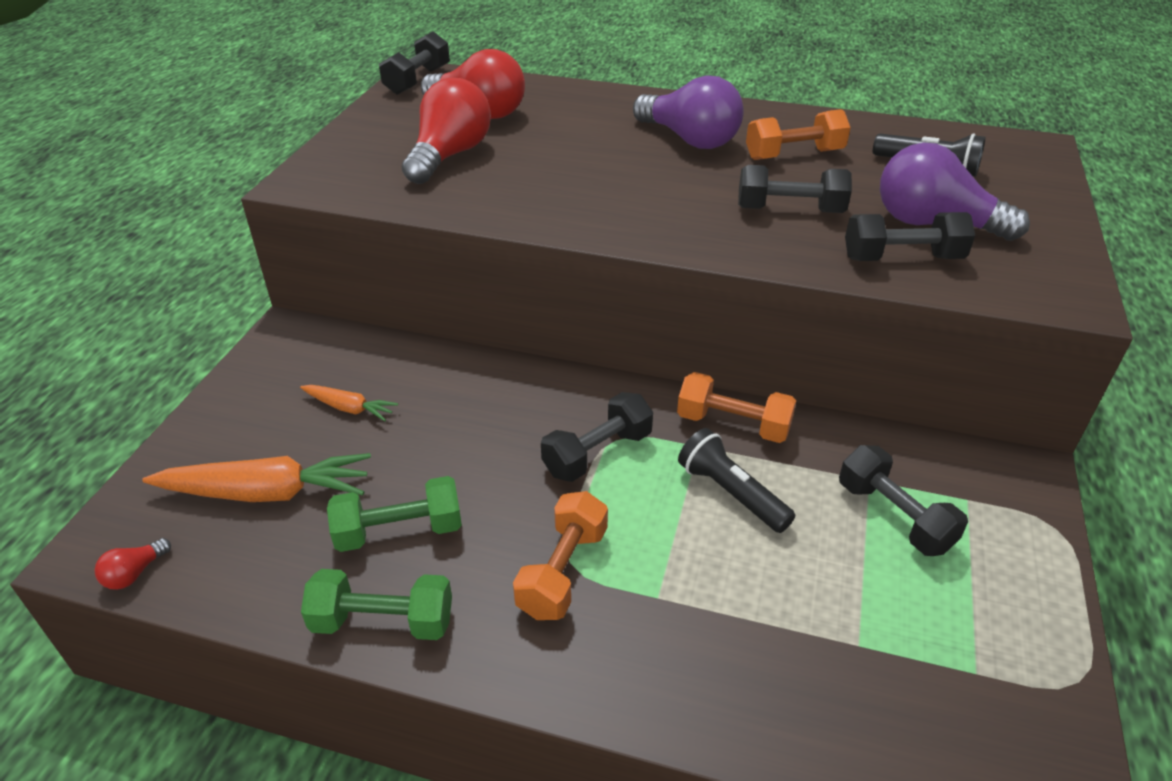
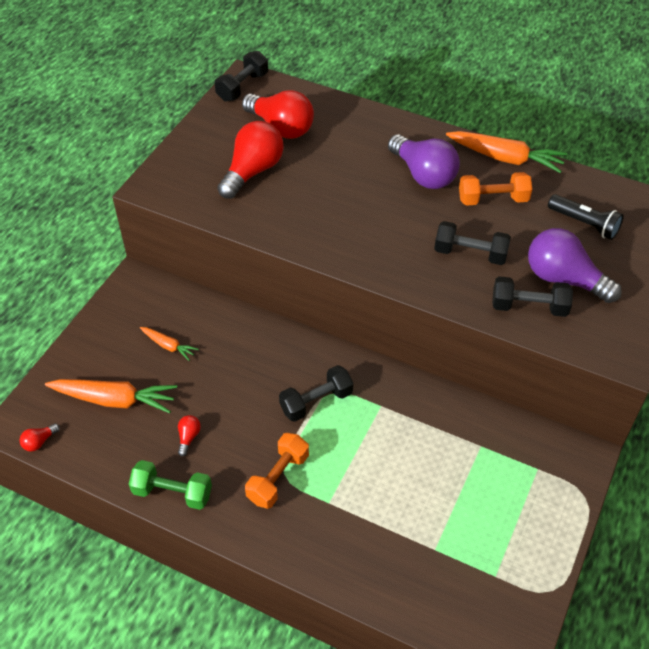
camera: 10 degrees right, 10 degrees up
green dumbbell [327,476,462,552] -> red light bulb [178,415,201,457]
orange dumbbell [677,372,796,443] -> none
black flashlight [678,428,795,533] -> none
black dumbbell [839,445,968,556] -> none
none -> orange carrot [446,131,567,173]

